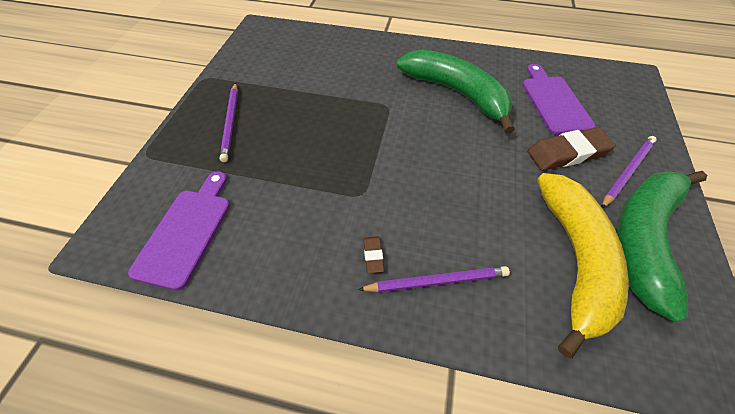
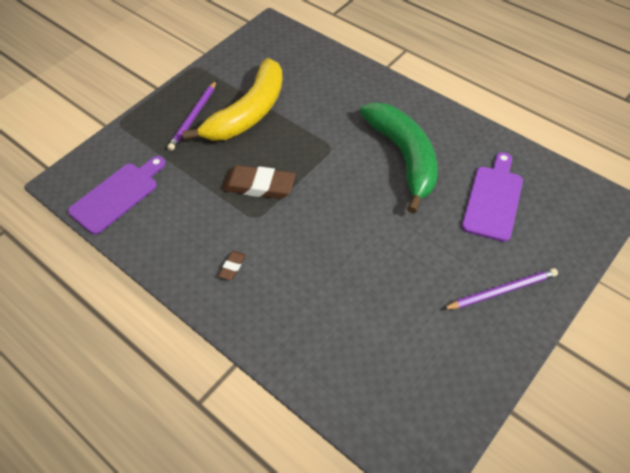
camera: 30 degrees right, 0 degrees up
purple pencil [358,266,510,292] -> none
brown eraser [527,127,616,171] -> brown eraser moved to [222,165,296,199]
yellow banana [537,173,629,359] -> yellow banana moved to [182,58,283,141]
green banana [617,171,707,322] -> none

